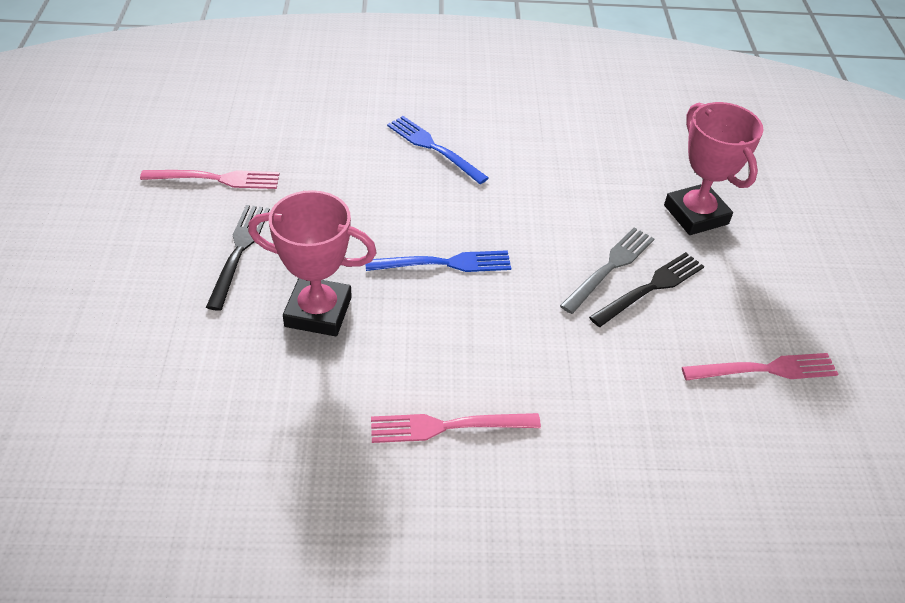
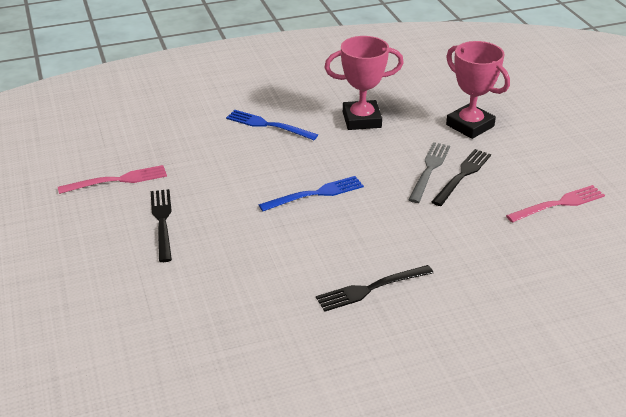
camera: 15 degrees left, 10 degrees down
pink trophy [248,190,377,336] -> pink trophy moved to [325,36,404,130]
pink fork [371,413,541,443] -> black fork [316,265,433,312]

